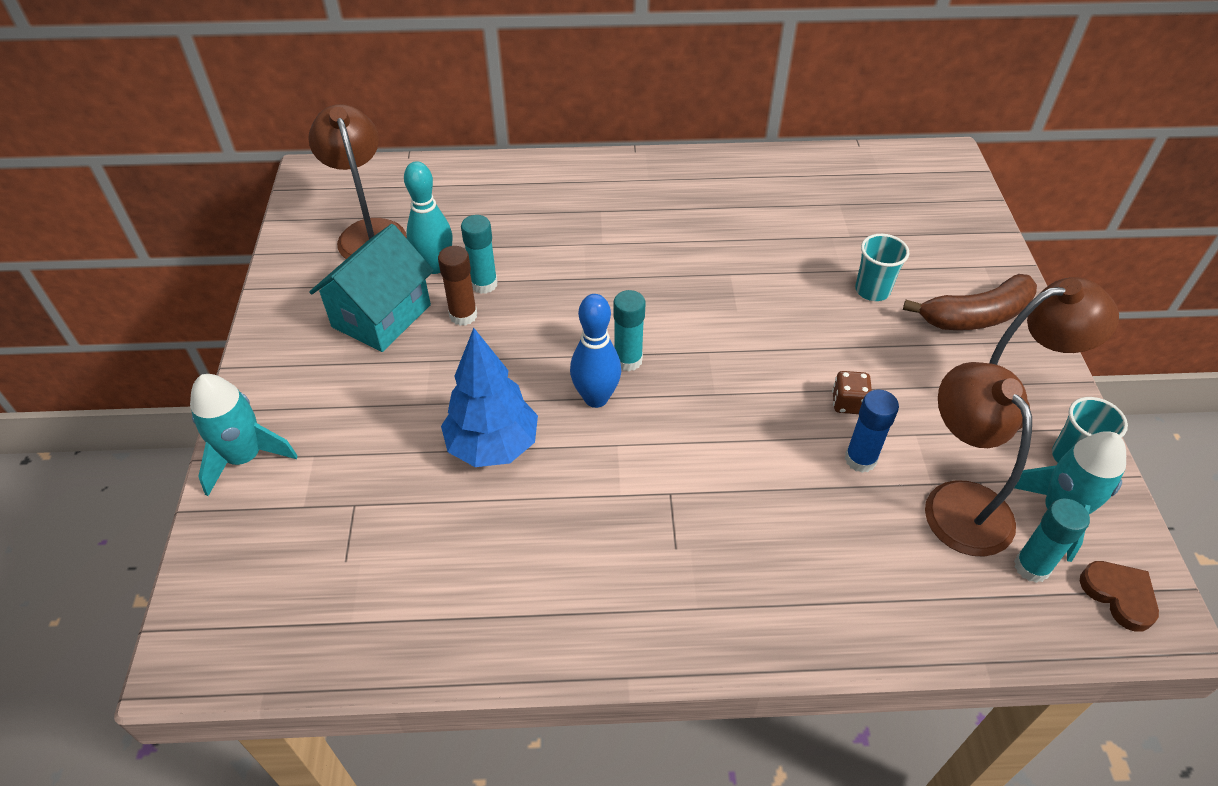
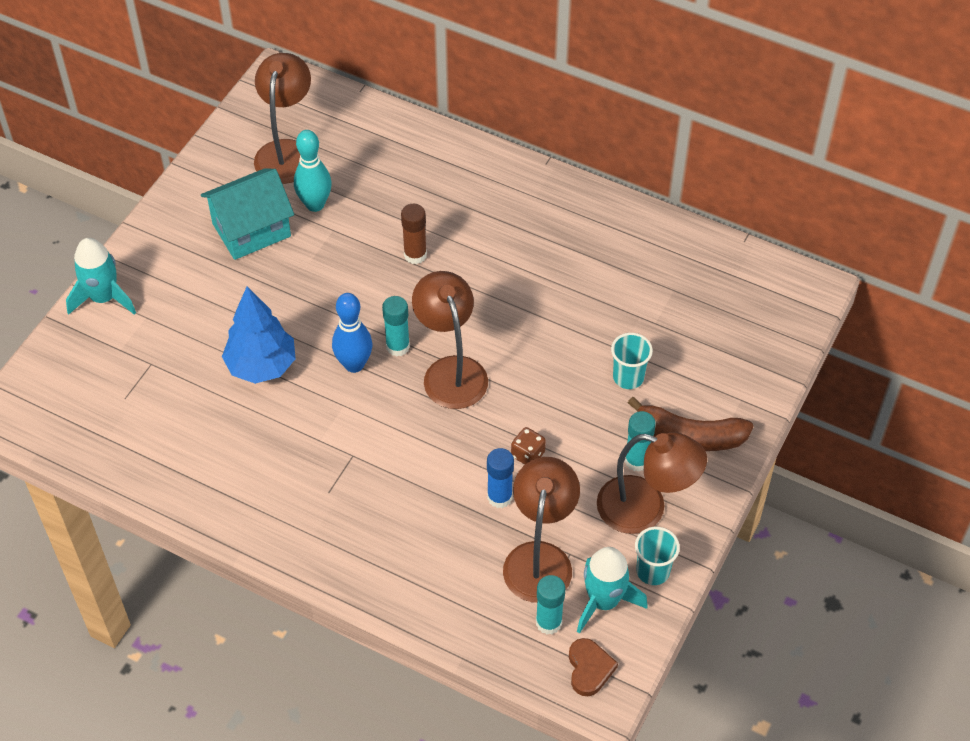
camera: 30 degrees right, 5 degrees up
brown glue stick [438,246,477,326] -> brown glue stick moved to [401,204,427,264]
turquoise glue stick [461,215,498,294] -> turquoise glue stick moved to [625,411,656,472]
none -> brown lamp [412,271,488,409]

